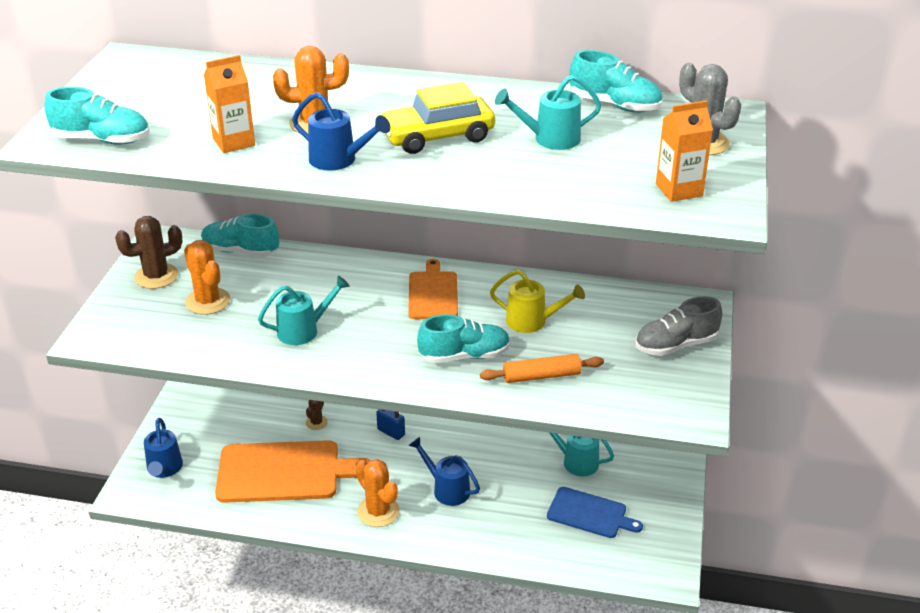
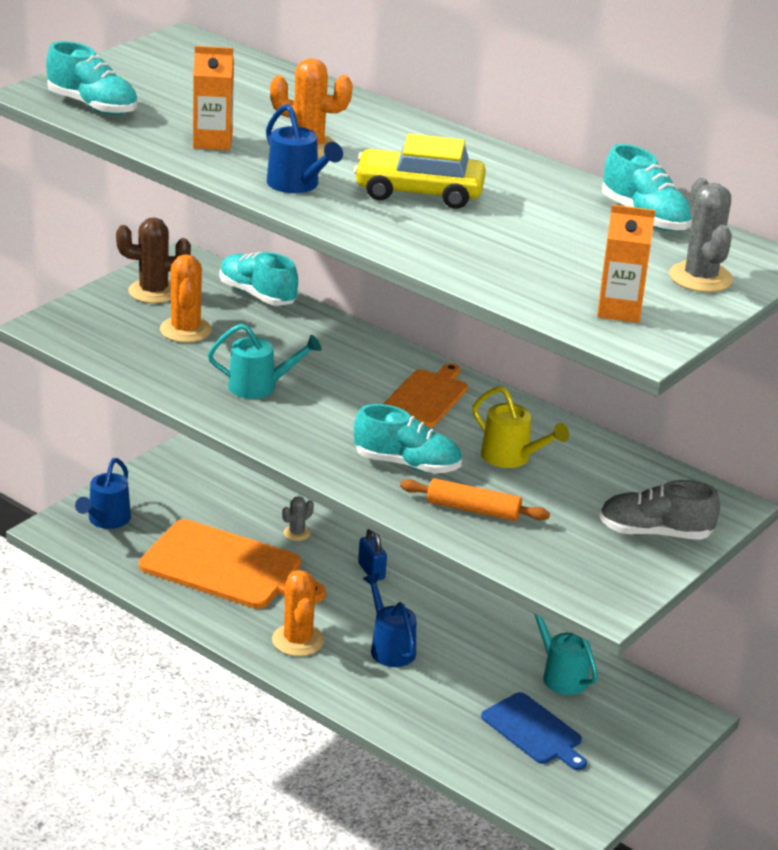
camera: 25 degrees right, 5 degrees down
brown cactus [306,400,328,430] -> grey cactus [282,496,314,541]
turquoise watering can [495,75,601,150] -> none

